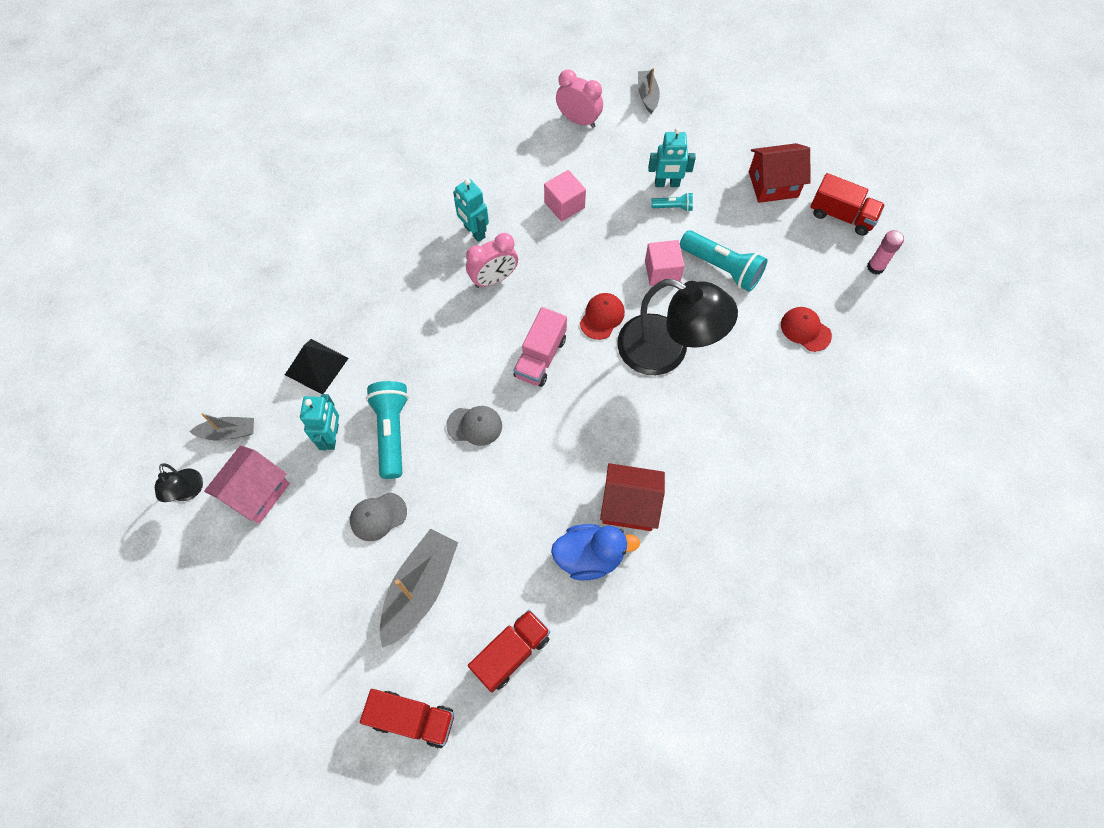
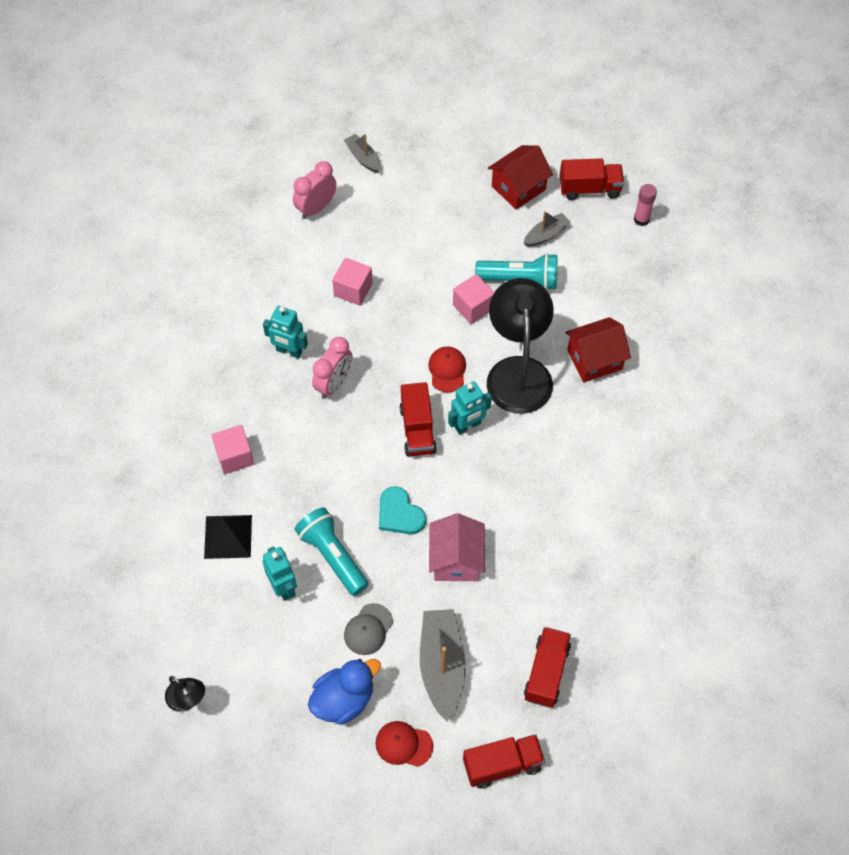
camera: 30 degrees left, 5 degrees down
grey boat [189,413,254,440] -> grey boat moved to [523,211,571,247]
pink house [204,445,290,524] -> pink house moved to [429,513,485,581]
grey cap [446,406,502,446] -> turquoise heart [379,486,426,534]
pink truck [514,307,567,387] -> red truck [399,382,437,456]
blue duck [551,524,640,580] -> blue duck moved to [308,659,381,725]
pink clock [556,70,603,128] -> pink clock turned 45 degrees counterclockwise [293,161,337,219]
red house [600,463,665,531] -> red house moved to [565,317,631,382]
black lamp [617,279,738,375] -> black lamp turned 90 degrees counterclockwise [487,278,554,414]
turquoise robot [648,128,696,187] -> turquoise robot moved to [448,381,492,435]
turquoise flashlight [651,192,693,212] -> none
red cap [781,307,832,352] -> red cap moved to [375,721,433,767]
none -> pink cube [211,425,254,474]

